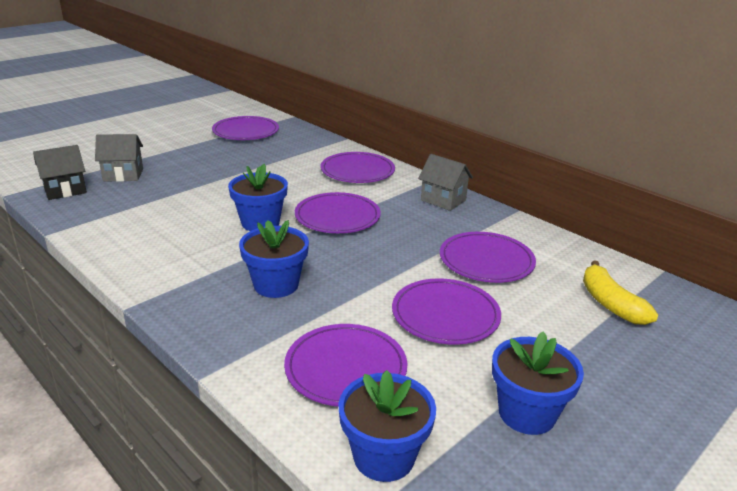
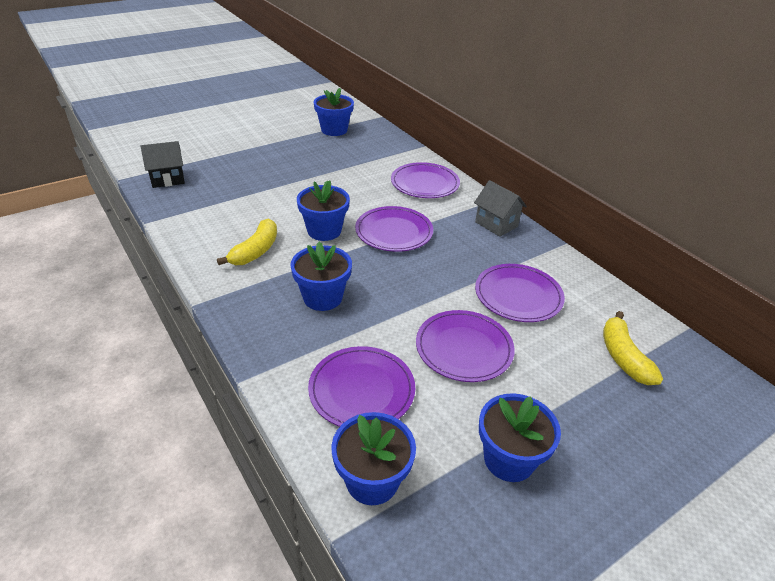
camera: 10 degrees right, 10 degrees up
grey house [95,134,143,182] -> none
purple plate [212,116,279,140] -> blue flower pot [314,88,354,136]
none -> yellow banana [217,219,277,265]

